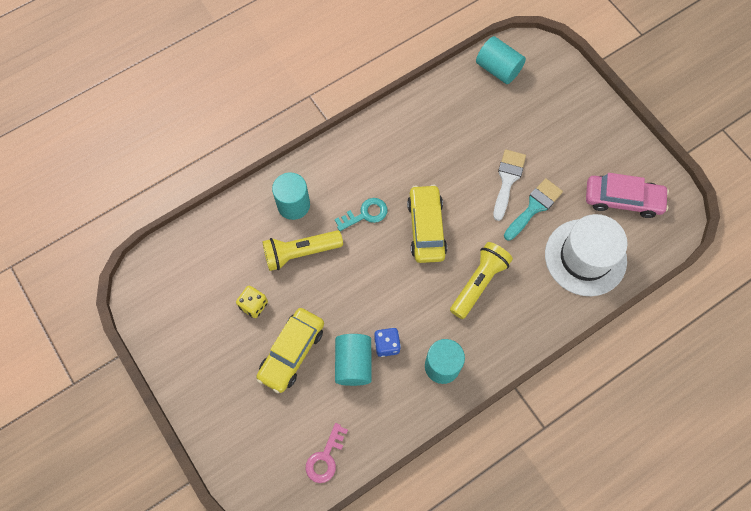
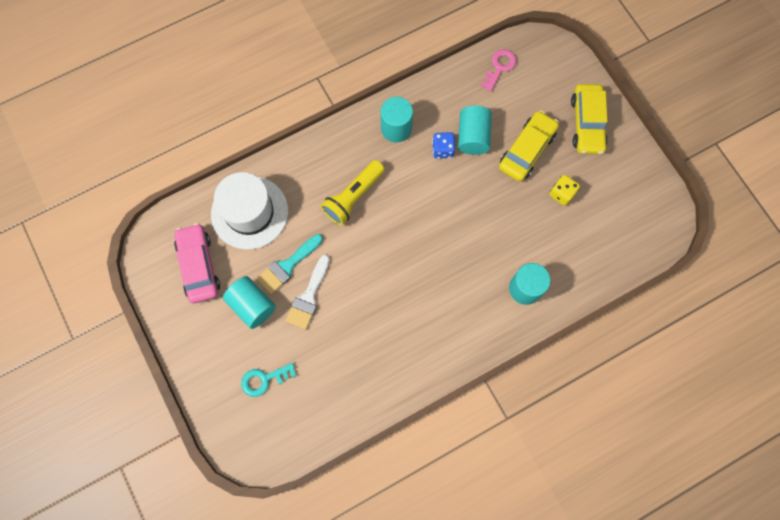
camera: 175 degrees left, 5 degrees up
yellow flashlight [262,230,343,271] -> none
turquoise key [335,198,387,231] -> turquoise key moved to [241,363,296,397]
yellow car [407,185,447,263] -> yellow car moved to [571,84,608,154]
turquoise cylinder [476,36,526,84] -> turquoise cylinder moved to [223,276,276,329]
pink car [586,173,669,218] -> pink car turned 60 degrees clockwise [174,223,220,303]

